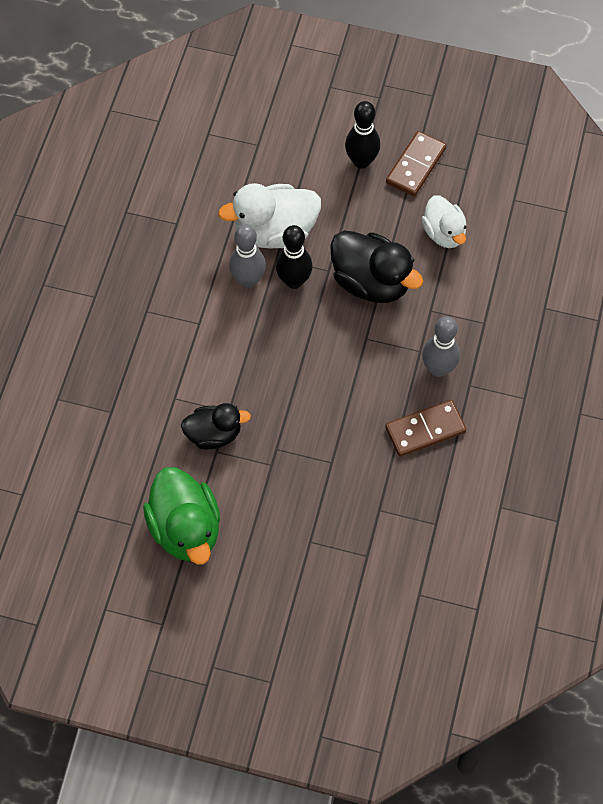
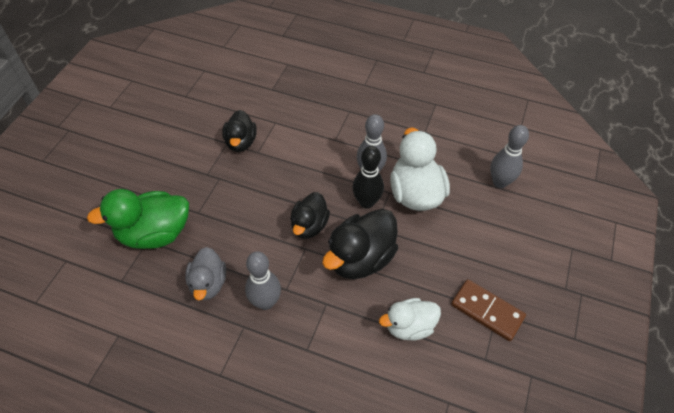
camera: 95 degrees right, 10 degrees down
green duck [143,467,220,565] -> green duck moved to [87,189,189,249]
black bowling pin [345,101,380,169] -> none
brown domino [385,400,467,457] -> grey duck [185,247,226,300]
none -> black duck [290,192,330,239]
none -> grey bowling pin [490,125,529,188]

